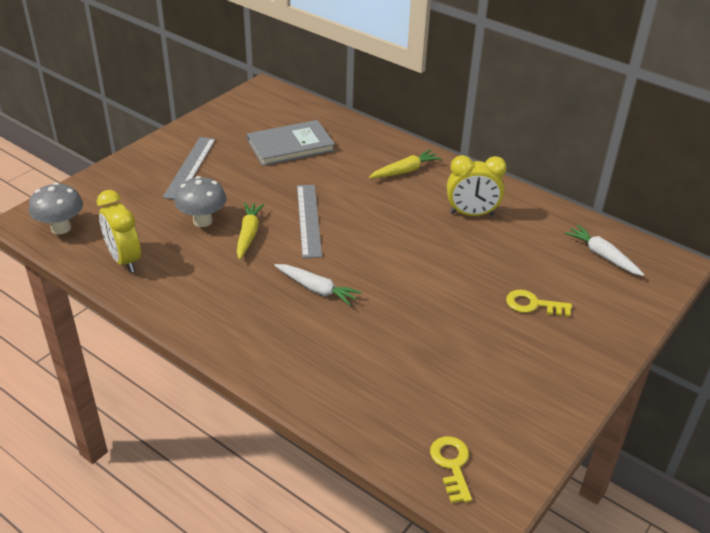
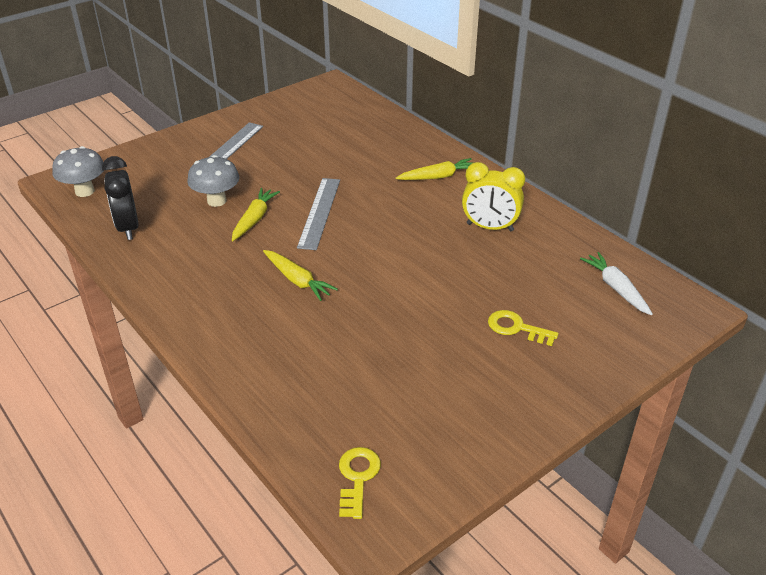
camera: 15 degrees right, 0 degrees up
yellow clock [97,190,141,273] -> black clock [102,156,139,240]
grey book [247,120,335,166] -> none
white carrot [274,264,362,306] -> yellow carrot [263,250,338,301]

